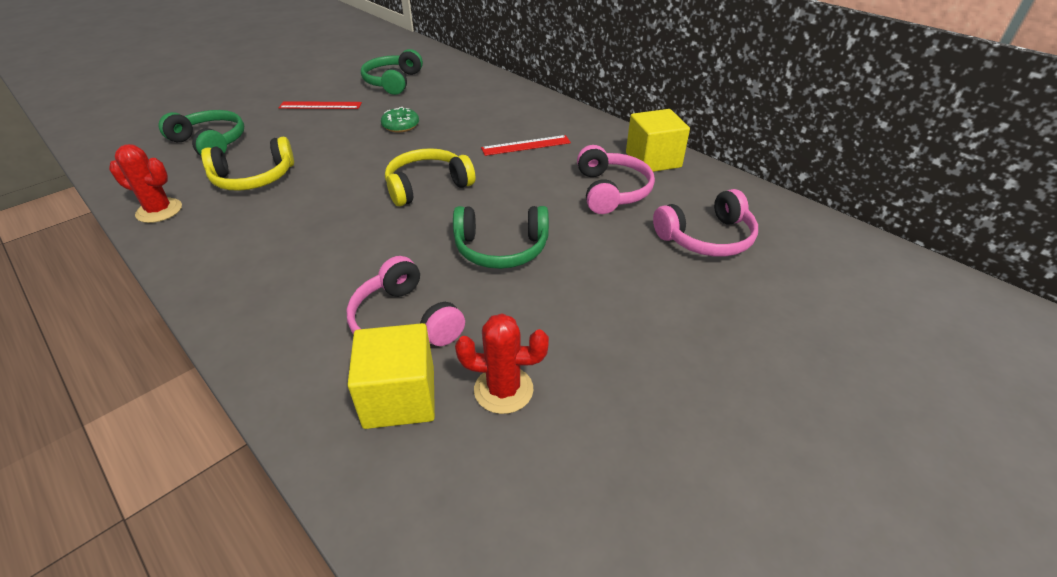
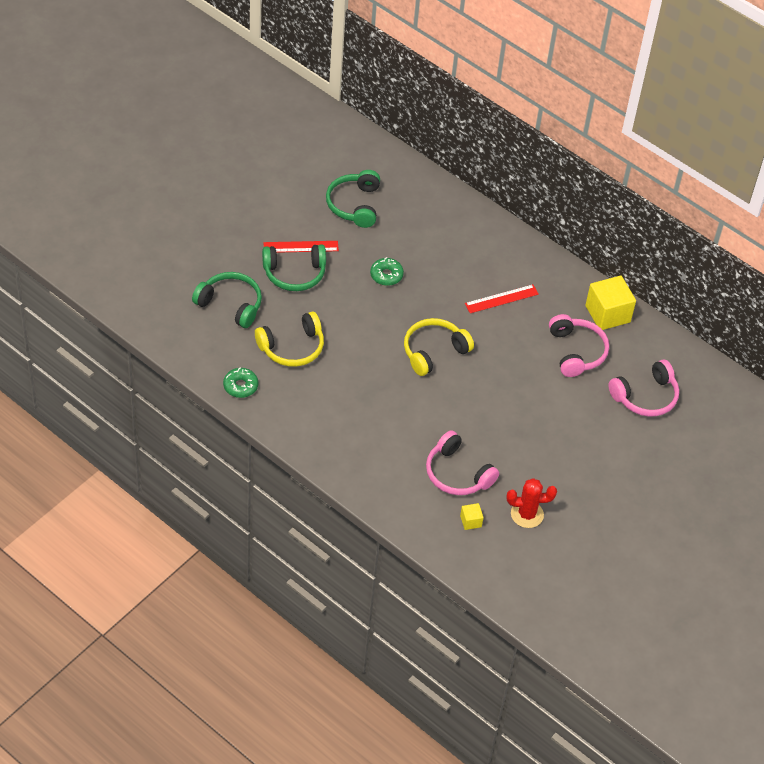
camera: 10 degrees left, 10 degrees up
red cactus [109,144,182,223] -> green donut [223,367,258,398]
yellow cube [348,323,435,429] -> yellow cube [460,503,483,530], size x0.47
green headphones [453,206,549,269] -> green headphones moved to [262,244,326,291]

